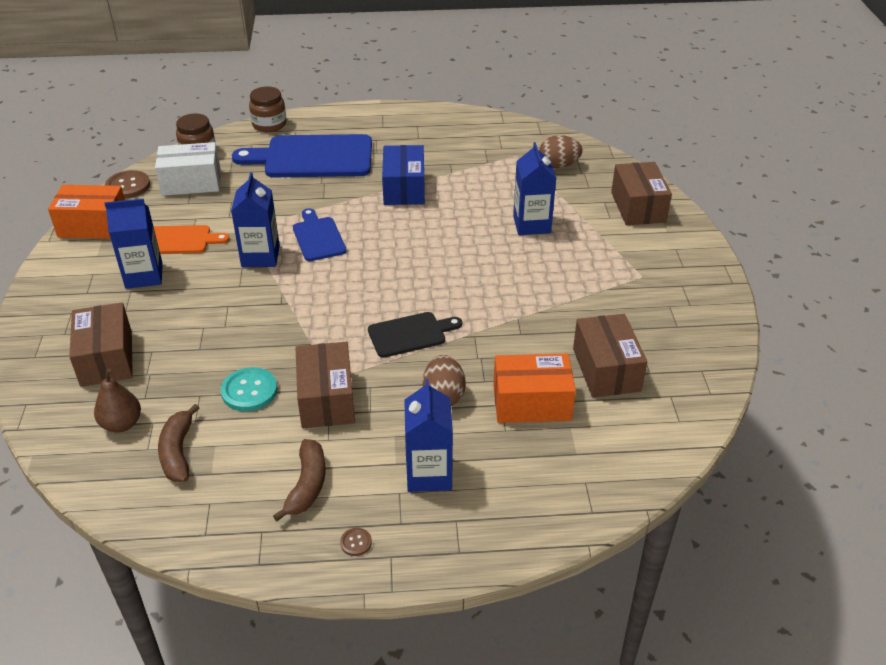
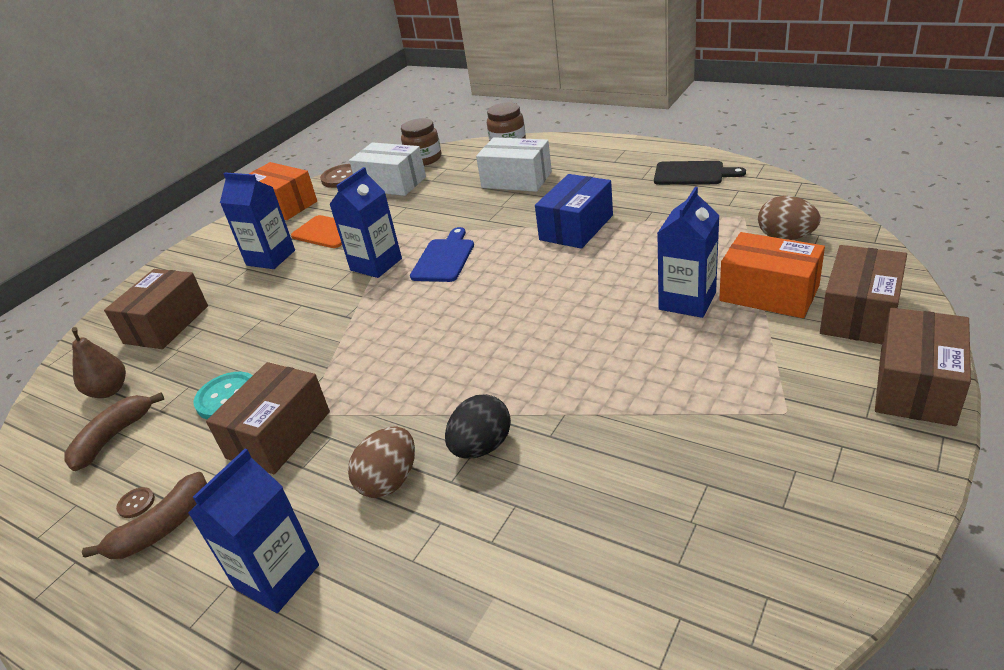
camera: 40 degrees right, 5 degrees down
blue cutting board [232,134,372,177] -> white box [476,137,552,192]
brown button [340,528,372,556] -> brown button moved to [116,487,155,518]
black cutting board [368,312,462,358] -> black cutting board moved to [654,161,746,185]
orange box [493,354,576,423] -> orange box moved to [719,232,825,318]
brown box [573,314,647,397] -> brown box moved to [875,308,971,426]
none -> black egg [445,394,511,459]

